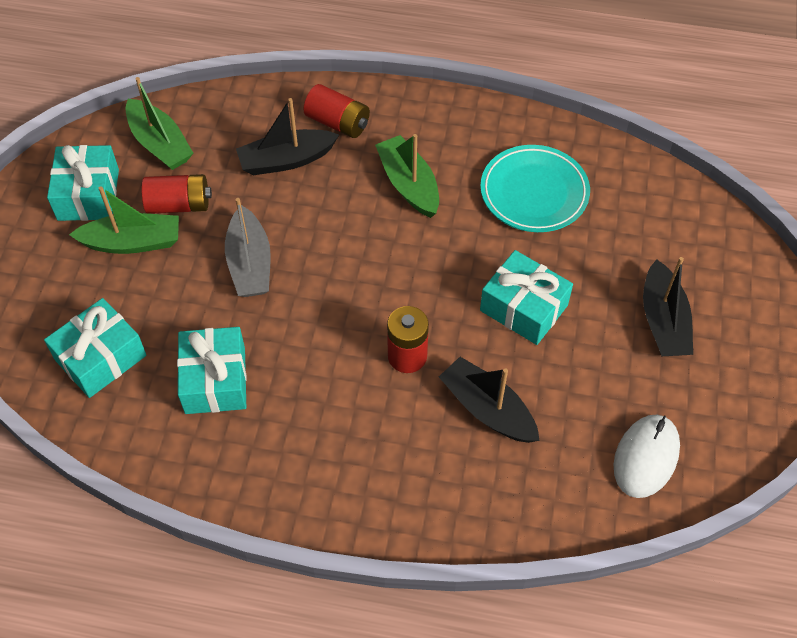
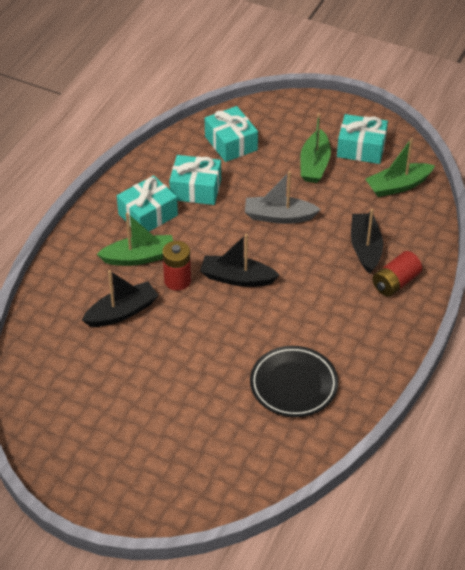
camera: 105 degrees right, 10 degrees down
red battery [142,174,212,214] -> none
green boat [375,134,439,218] -> green boat moved to [97,213,173,266]
turquoise plate [480,145,590,232] -> black plate [250,346,338,417]
turquoise gift [480,250,573,345] -> turquoise gift moved to [117,175,178,231]
white mouse [614,415,680,498] -> none
black boat [643,257,693,356] -> black boat moved to [200,234,280,287]

